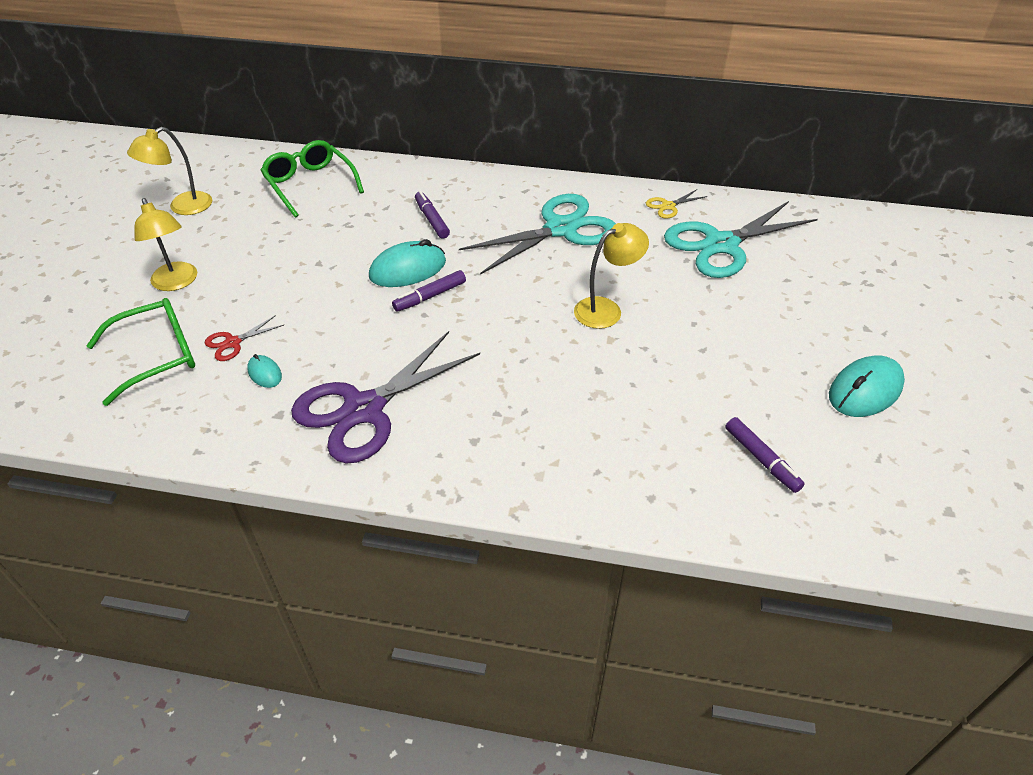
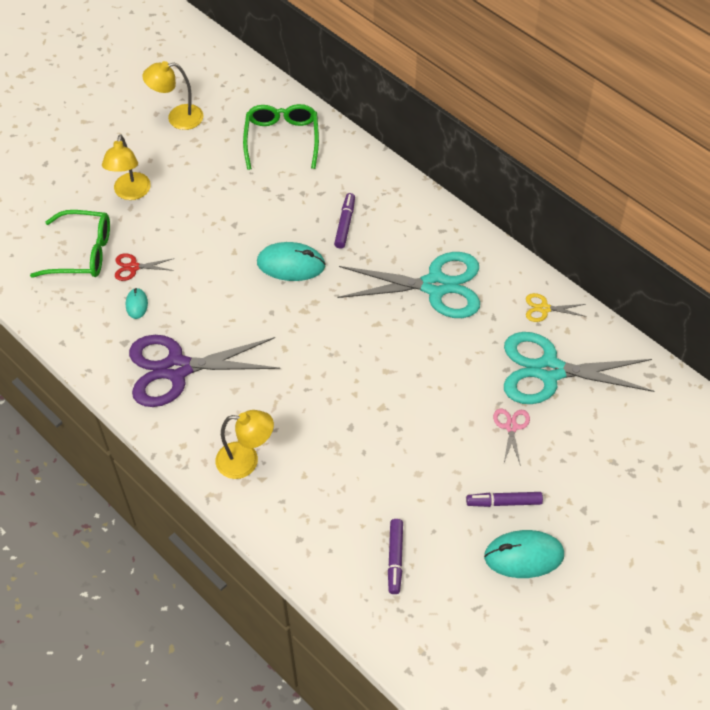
camera: 35 degrees right, 10 degrees up
purple marker [392,270,466,312] -> purple marker moved to [466,492,543,507]
yellow lamp [574,223,649,329] -> yellow lamp moved to [216,410,274,479]
none -> pink scissors [493,409,530,466]

